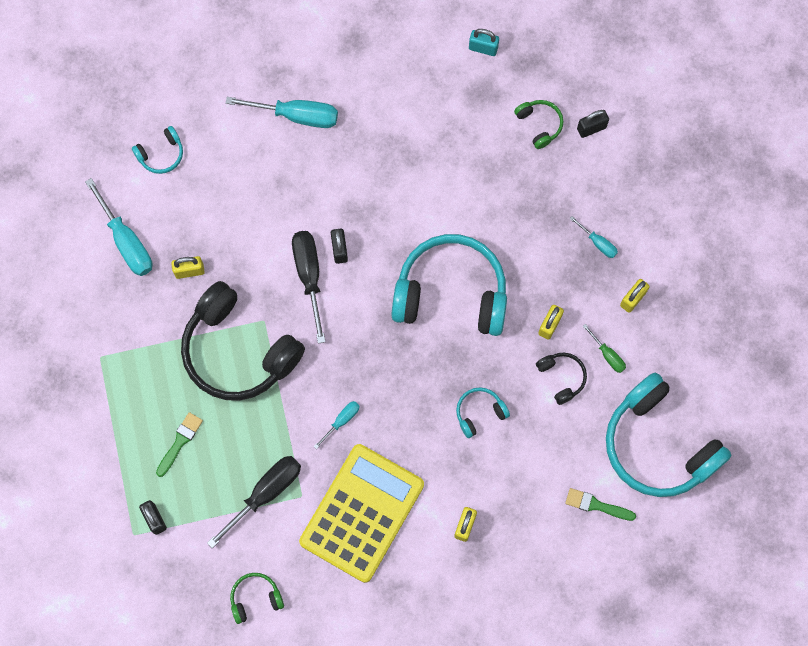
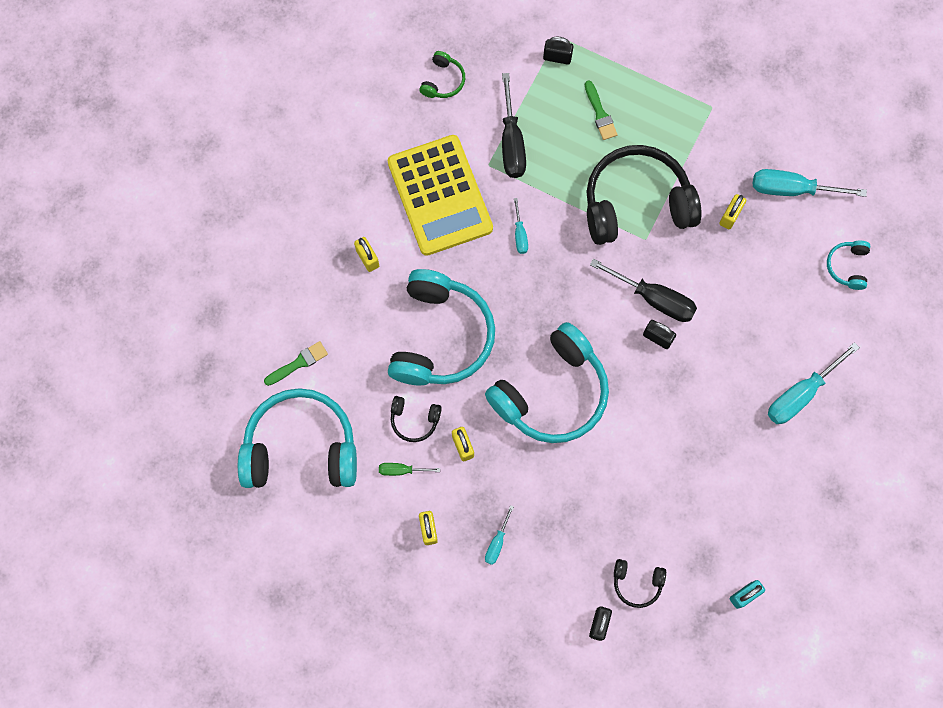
camera: 130 degrees right, 0 degrees up
turquoise headphones [456,387,510,438] -> turquoise headphones [388,269,495,386], size x2.30
green headphones [514,100,563,149] -> black headphones [614,559,666,608]
turquoise screwdriver [569,216,618,258] -> turquoise screwdriver turned 60 degrees counterclockwise [485,505,514,565]

